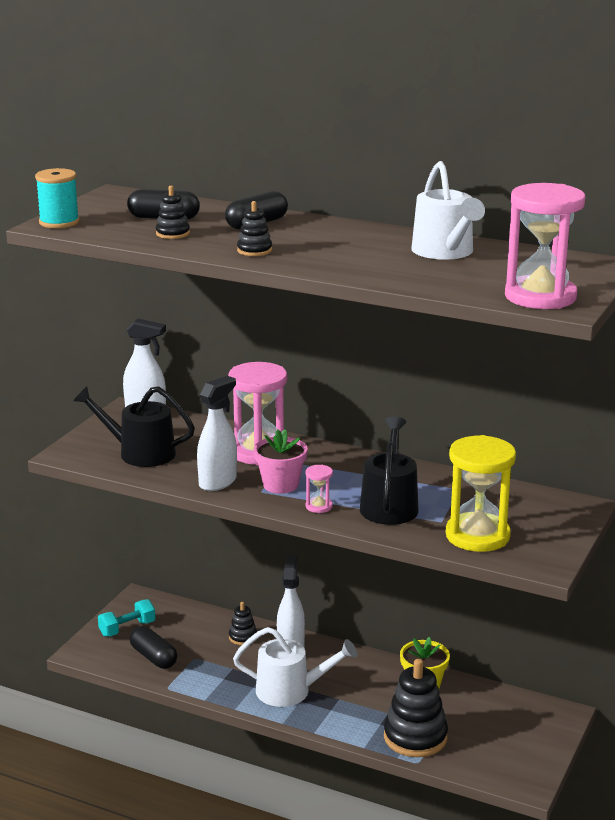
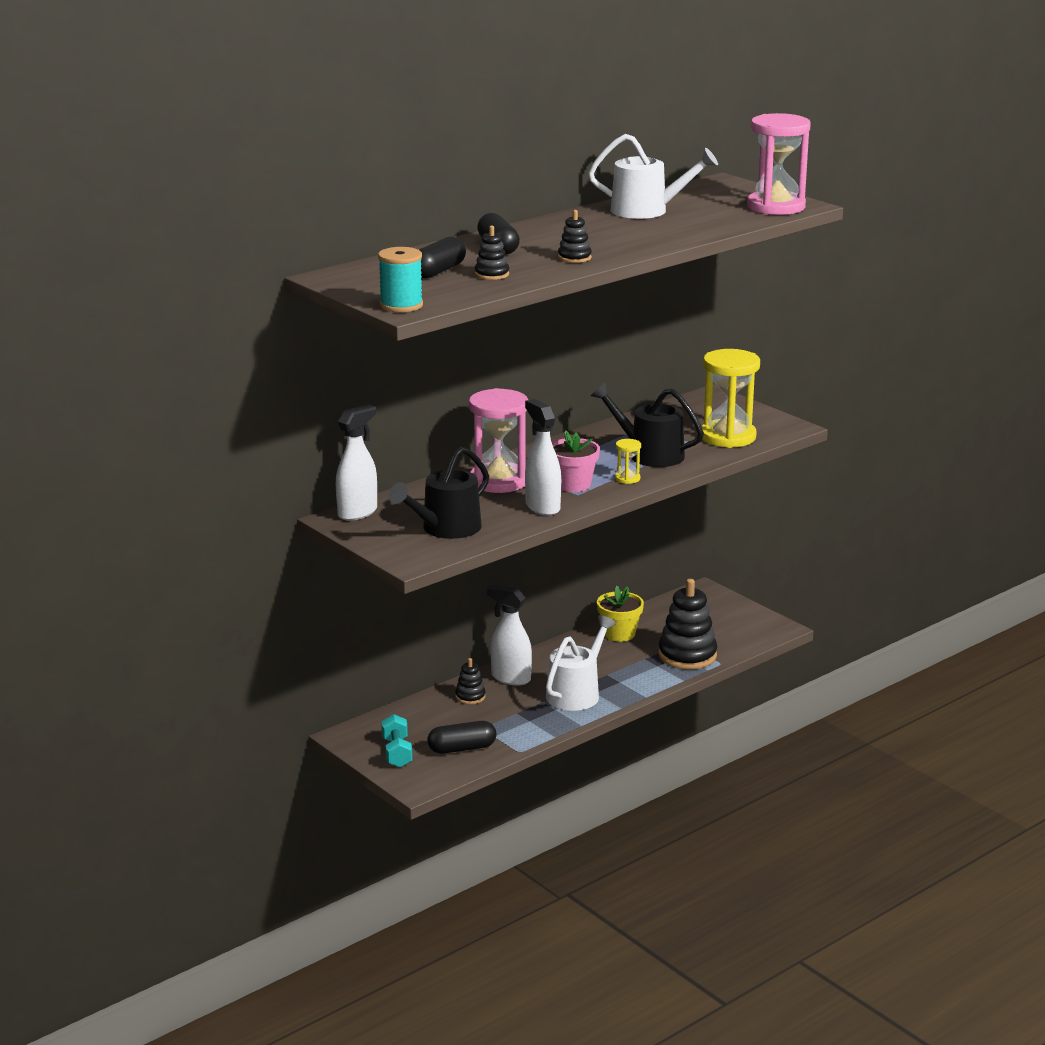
camera: 65 degrees left, 0 degrees up
pink hourglass [306,465,333,513] -> yellow hourglass [615,439,641,484]

